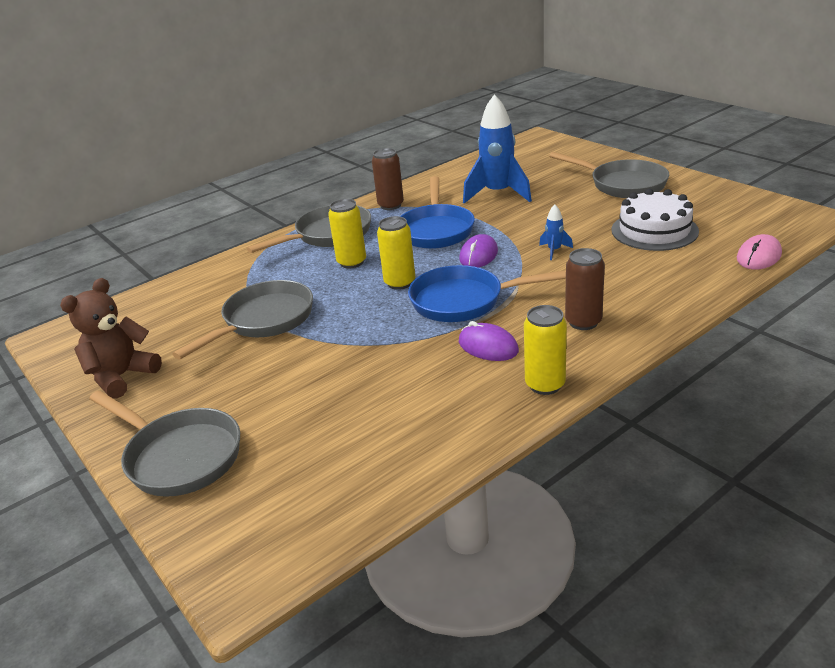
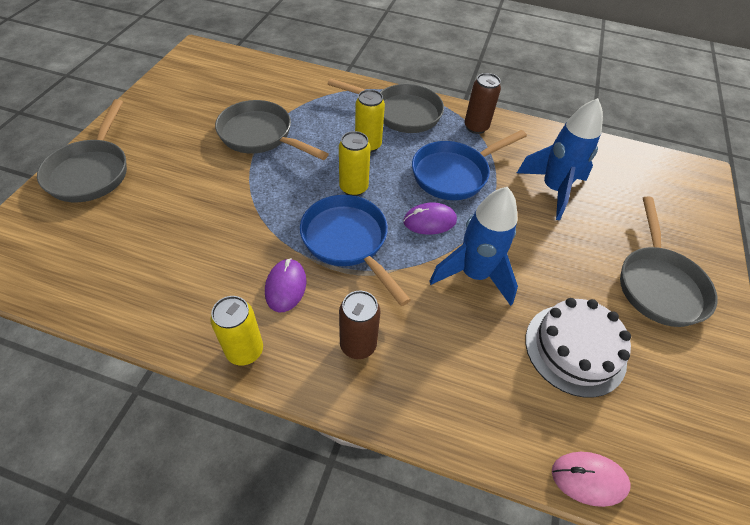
camera: 50 degrees right, 20 degrees up
brown teddy bear [60,278,162,399] -> none
grey pan [172,280,313,360] -> grey pan turned 150 degrees counterclockwise [215,100,329,160]
blue rocket [539,205,573,260] -> blue rocket [429,187,518,306], size x2.29

